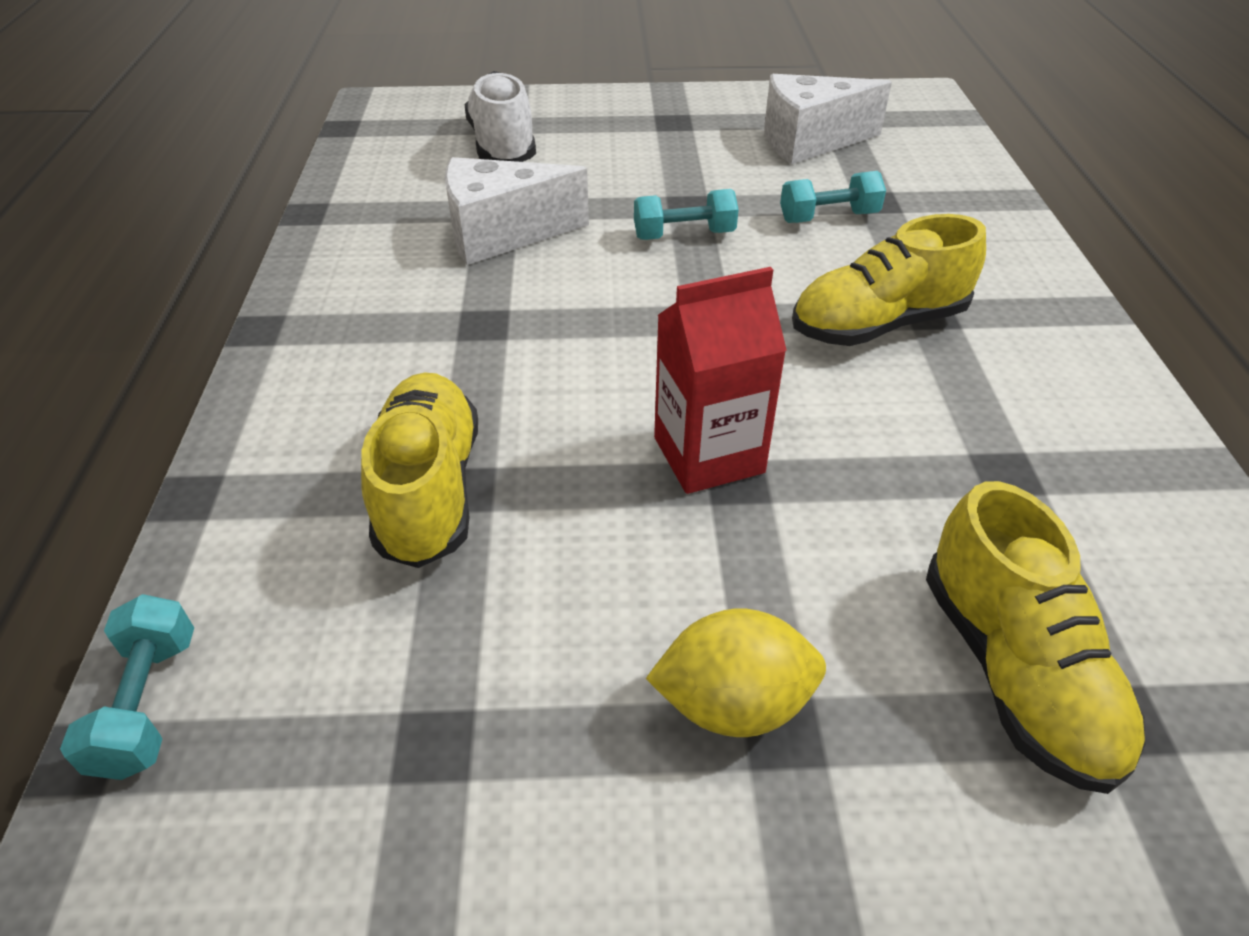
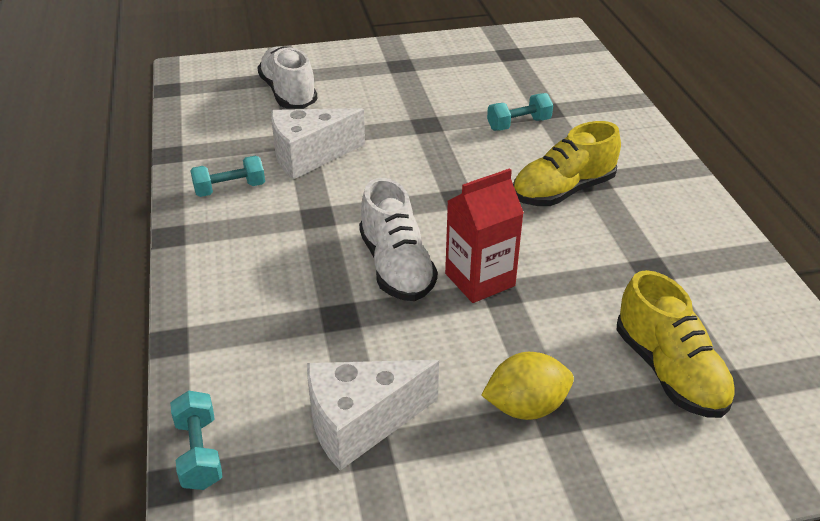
camera: 10 degrees left, 5 degrees down
yellow shoe [361,372,478,568] -> none
turquoise dumbbell [634,189,739,240] -> turquoise dumbbell moved to [190,156,265,197]
white cheese [764,74,892,164] -> white cheese moved to [307,360,439,470]
none -> white shoe [359,178,438,301]

